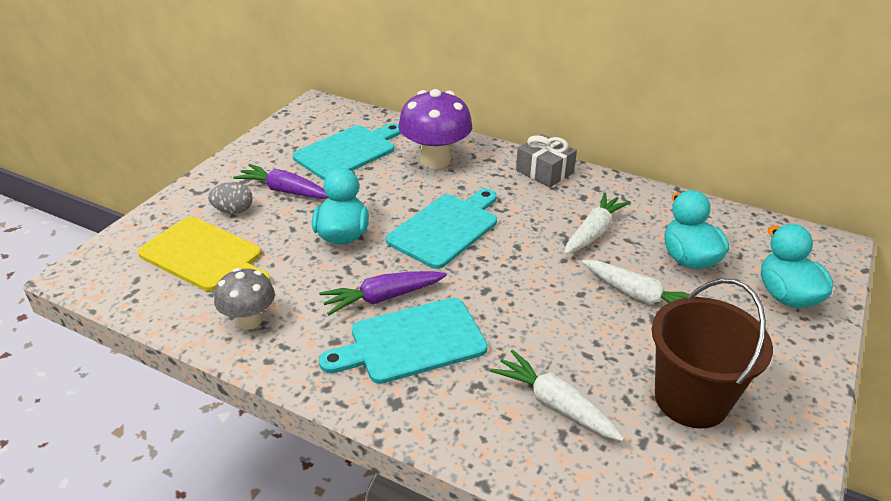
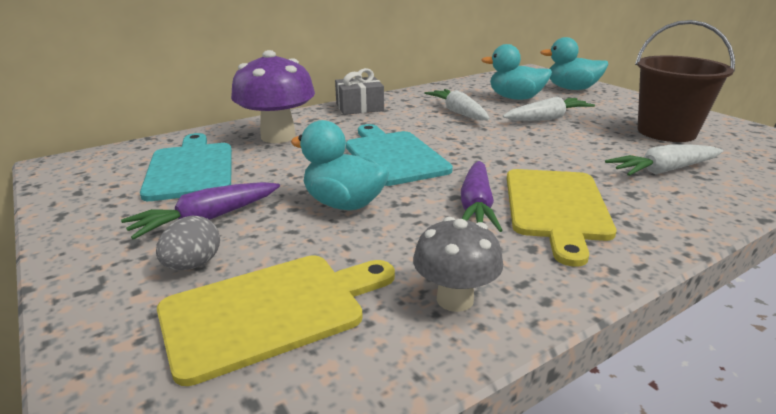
camera: 60 degrees left, 10 degrees down
turquoise cutting board [319,298,488,384] -> yellow cutting board [507,169,616,267]

